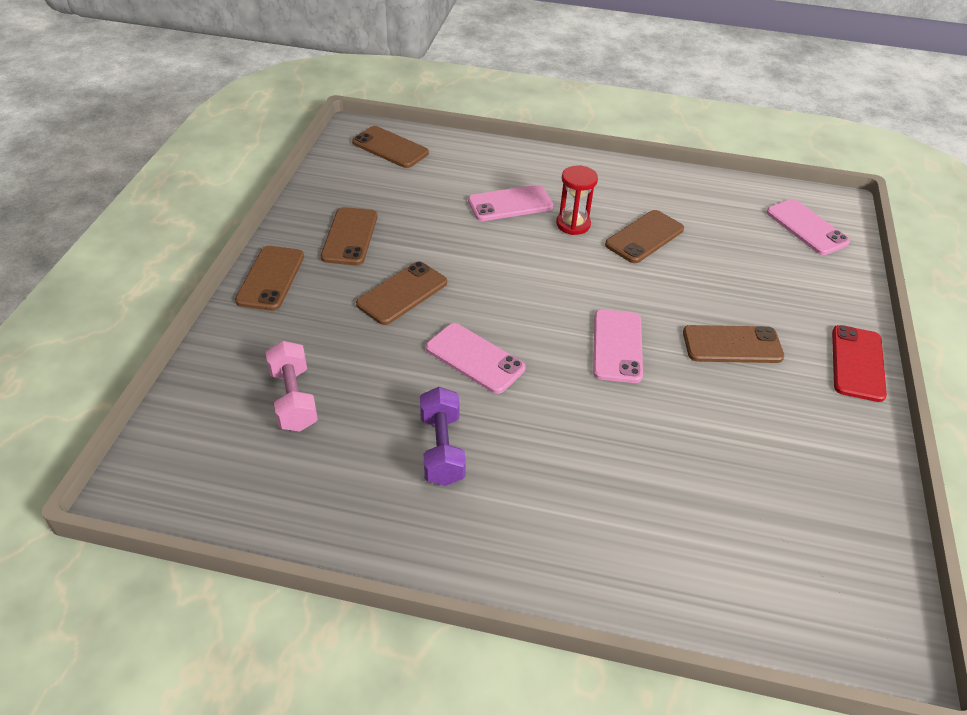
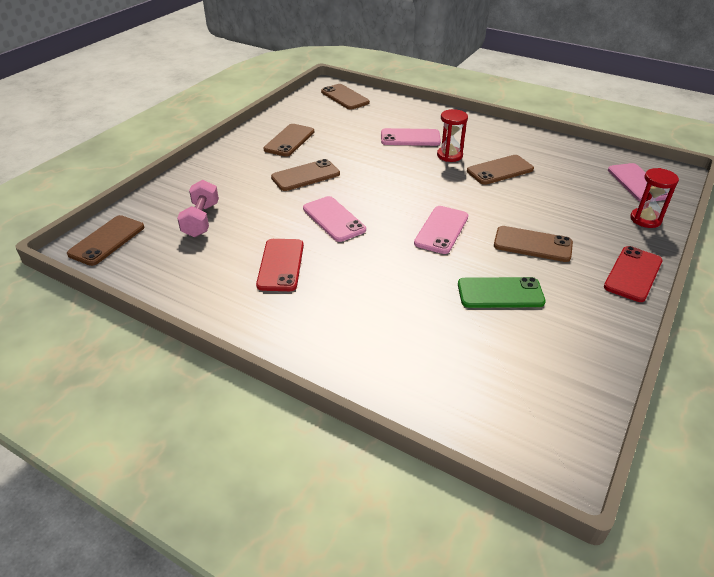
camera: 20 degrees right, 5 degrees down
brown phone [235,246,304,311] -> brown phone moved to [67,215,144,266]
purple dumbbell [420,387,466,486] -> red phone [256,239,304,291]
none -> green phone [458,277,546,308]
none -> red hourglass [630,168,679,228]

